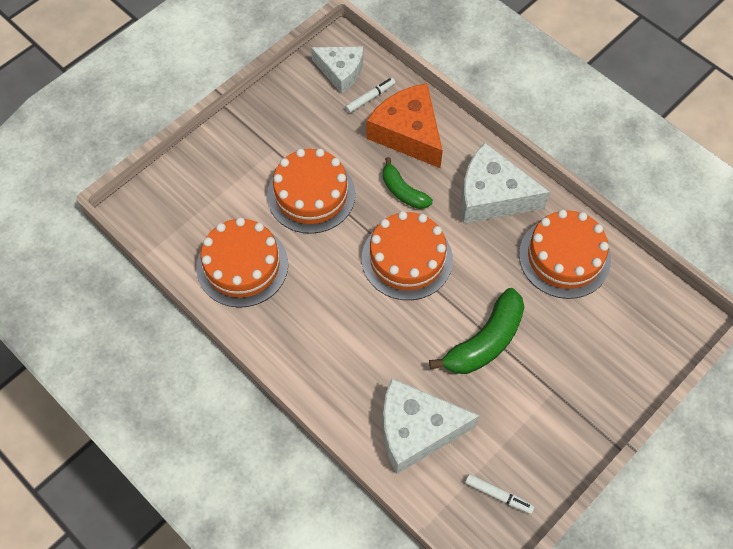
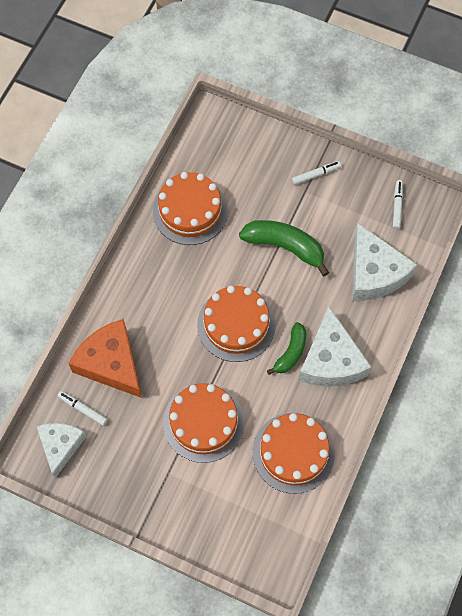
camera: 110 degrees left, 5 degrees up
orange cheese [367,83,443,168] -> orange cheese turned 105 degrees clockwise [68,319,142,398]
green banana [383,157,433,209] -> green banana moved to [267,322,306,375]
white cheese [461,142,550,224] -> white cheese moved to [298,306,372,387]
none -> white marker [292,161,341,185]

